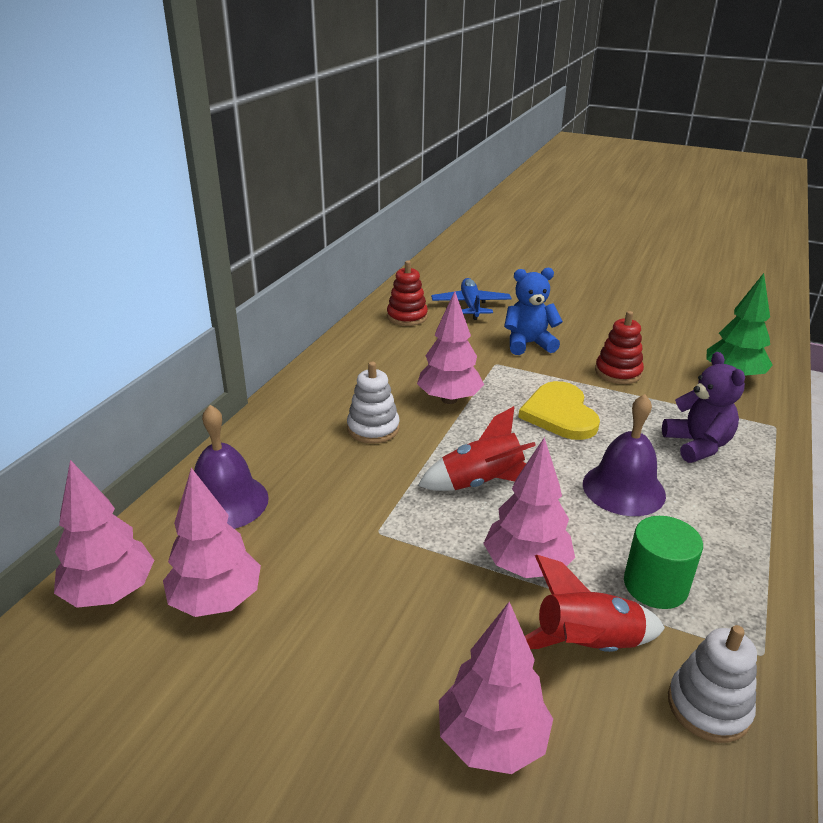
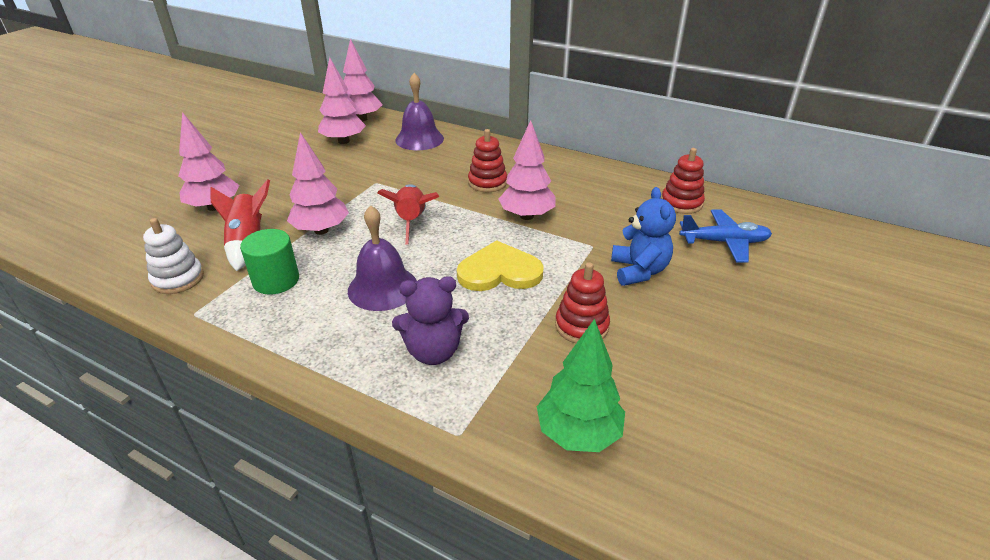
camera: 95 degrees right, 5 degrees up
white stacking toy [347,362,400,444] -> red stacking toy [468,129,507,192]

